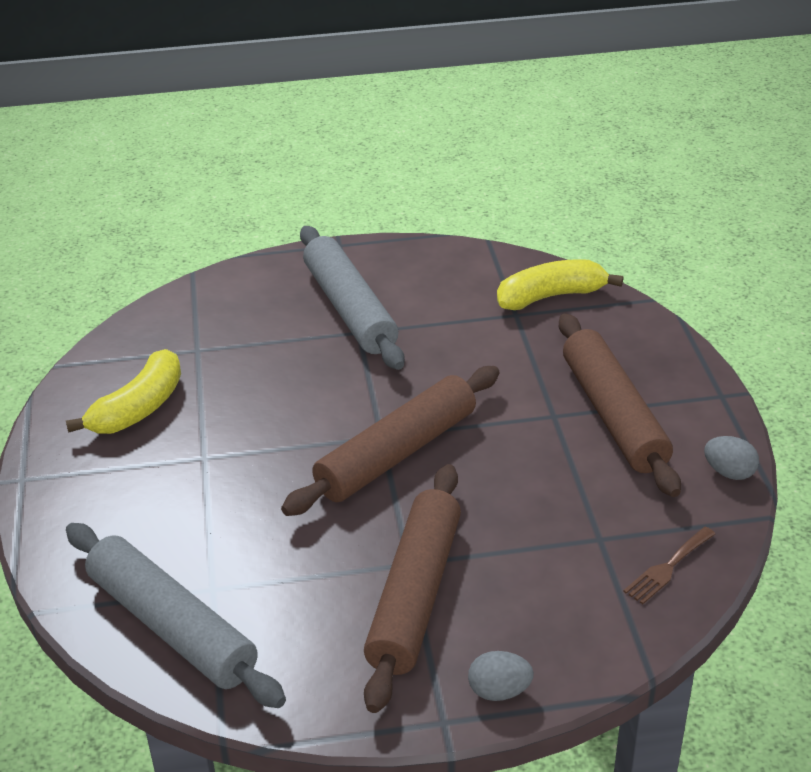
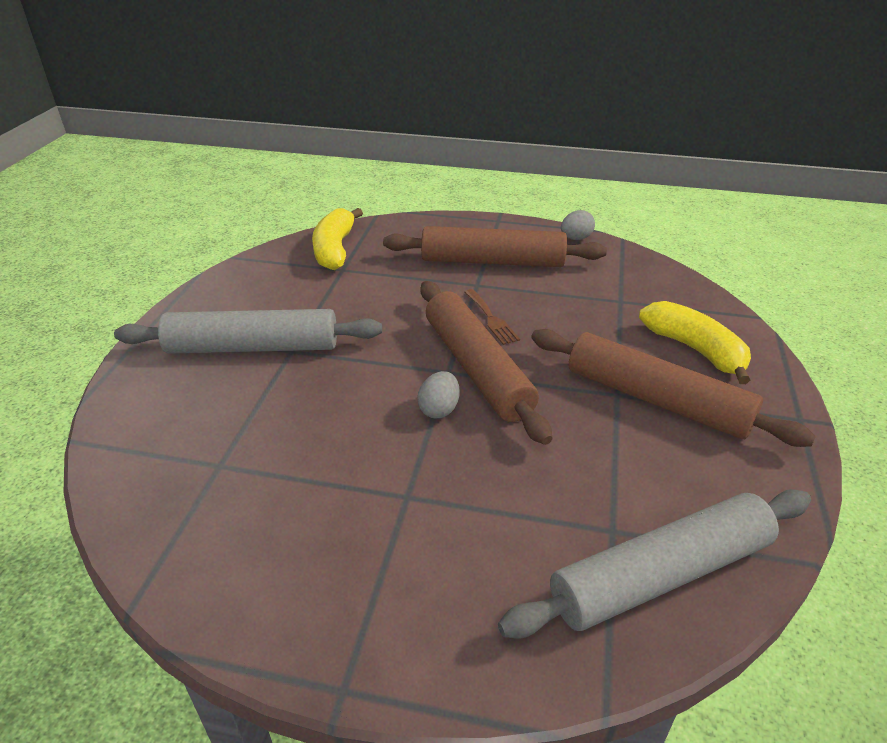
camera: 70 degrees left, 0 degrees up
yellow banana [66,349,181,434] -> yellow banana moved to [639,301,751,384]
grey egg [468,651,534,701] -> grey egg moved to [417,371,460,418]
brown fork [623,527,715,604] -> brown fork moved to [465,289,520,345]

